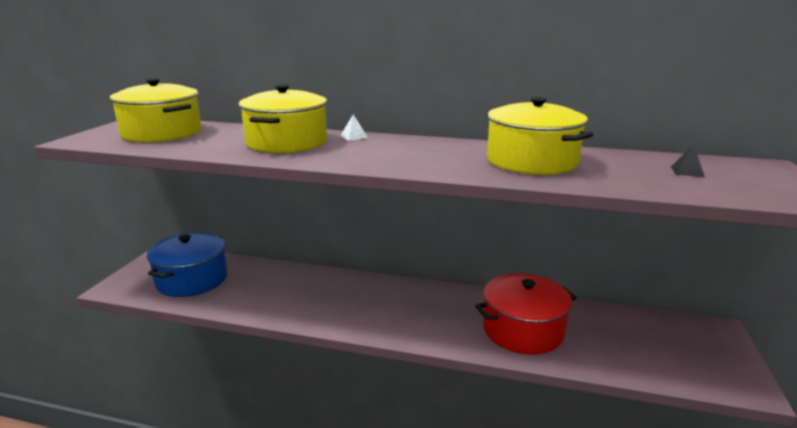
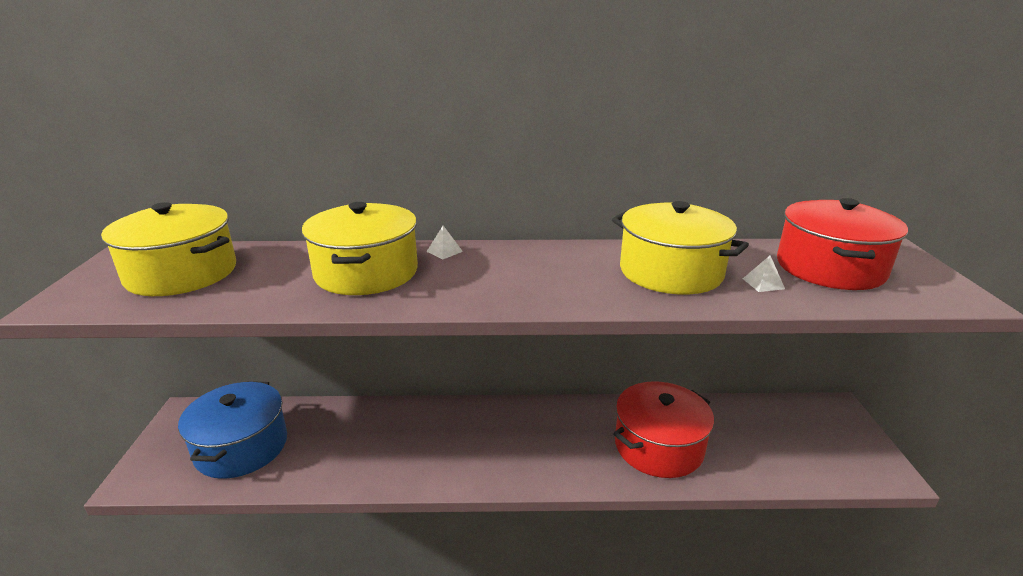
camera: 15 degrees left, 5 degrees up
black pyramid [671,144,705,177] -> red pot [777,198,908,290]
none -> white pyramid [743,255,785,292]

